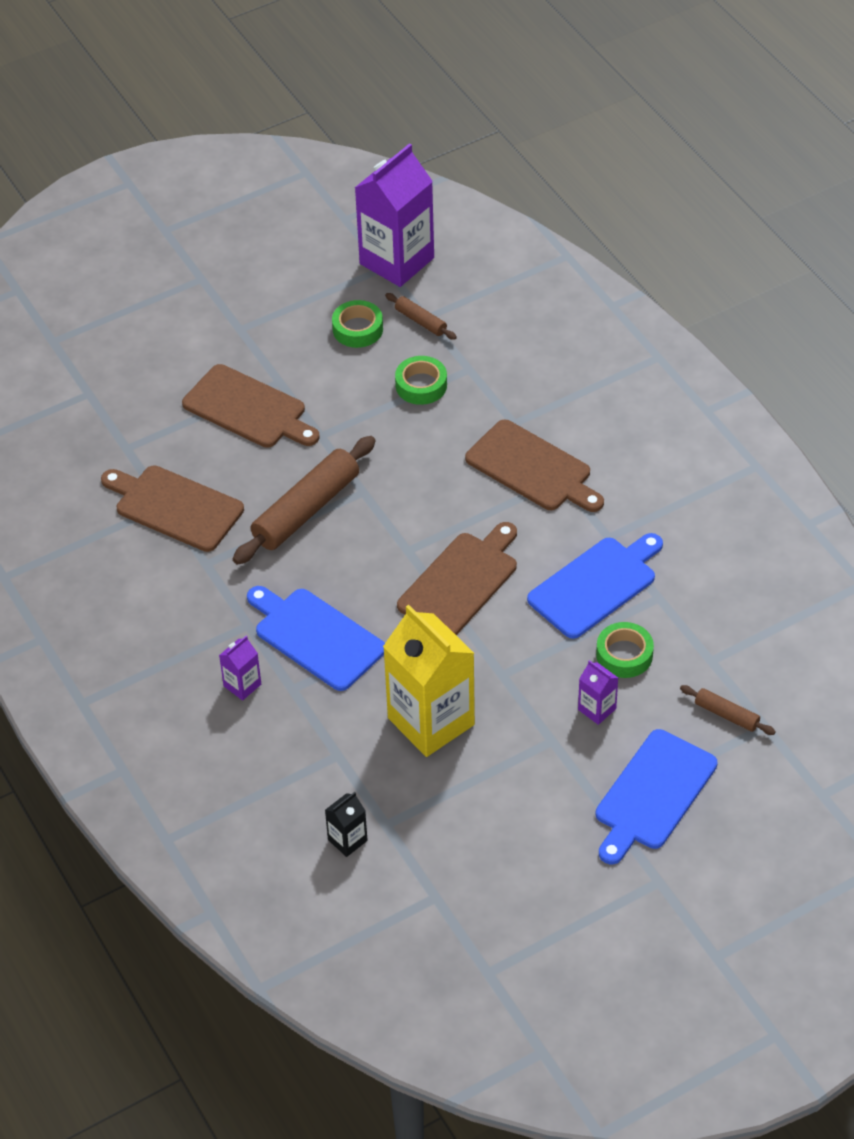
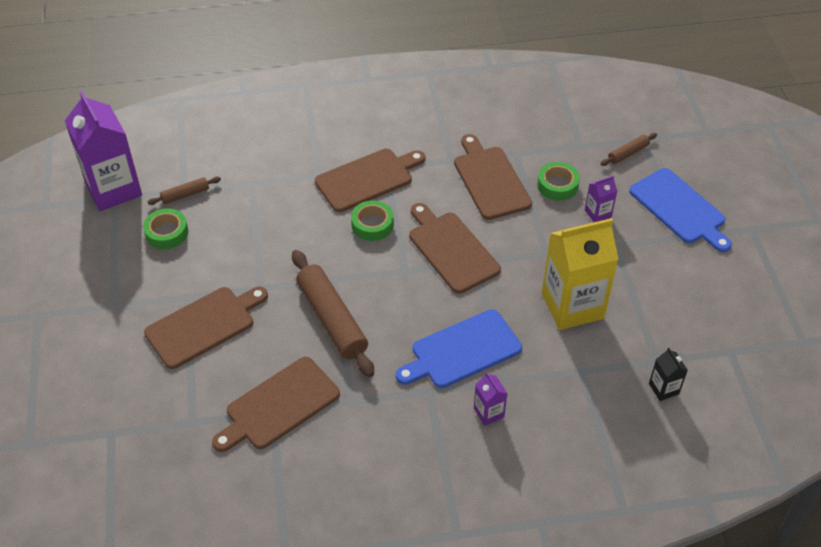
camera: 70 degrees left, 0 degrees up
green tape [395,356,447,405] -> green tape moved to [351,200,394,241]
blue cutting board [527,533,663,639] -> brown cutting board [454,134,532,220]

